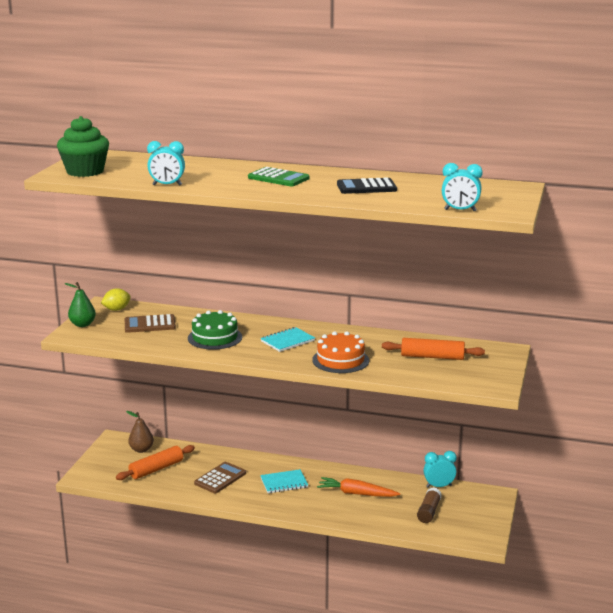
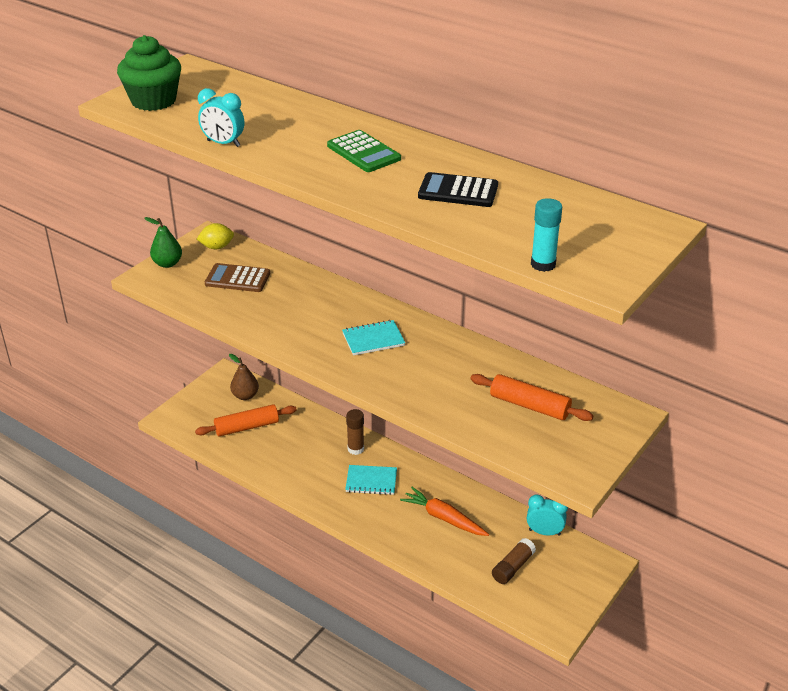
camera: 20 degrees right, 15 degrees up
green cake [188,310,242,350] -> none
brown calculator [194,462,246,494] -> none
orange cake [312,331,369,373] -> none
turquoise clock [442,163,483,212] -> turquoise glue stick [531,198,562,272]
none -> brown glue stick [346,409,364,455]

